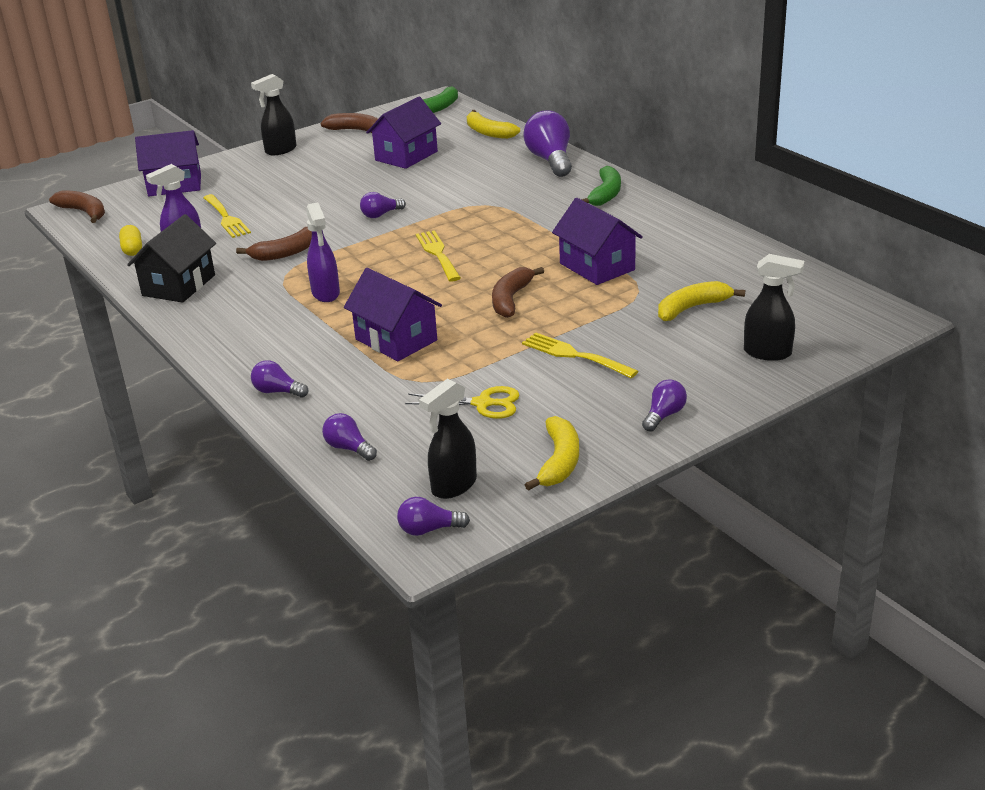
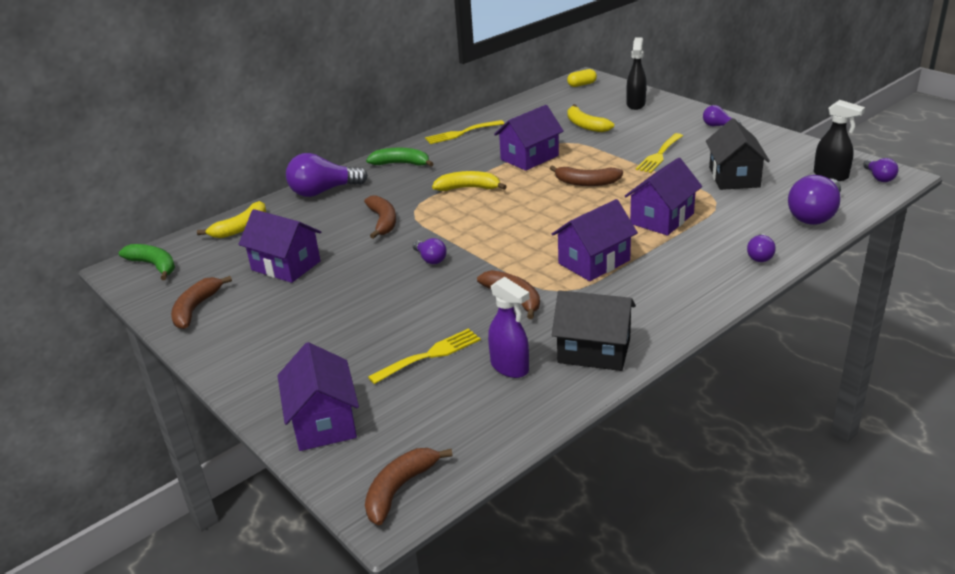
camera: 95 degrees left, 0 degrees up
yellow capsule [119,225,142,256] -> yellow capsule moved to [567,69,597,87]
black spray bottle [251,74,297,155] -> none
purple spray bottle [306,203,340,302] -> purple house [552,199,638,281]
purple light bulb [322,413,377,461] -> purple light bulb [788,175,841,225], size x1.91
yellow scissors [405,386,520,419] -> black house [706,118,770,190]
yellow fork [416,230,461,281] -> yellow fork moved to [425,120,504,144]
yellow banana [525,416,579,491] -> yellow banana moved to [432,171,507,191]
none -> brown banana [364,195,396,239]

